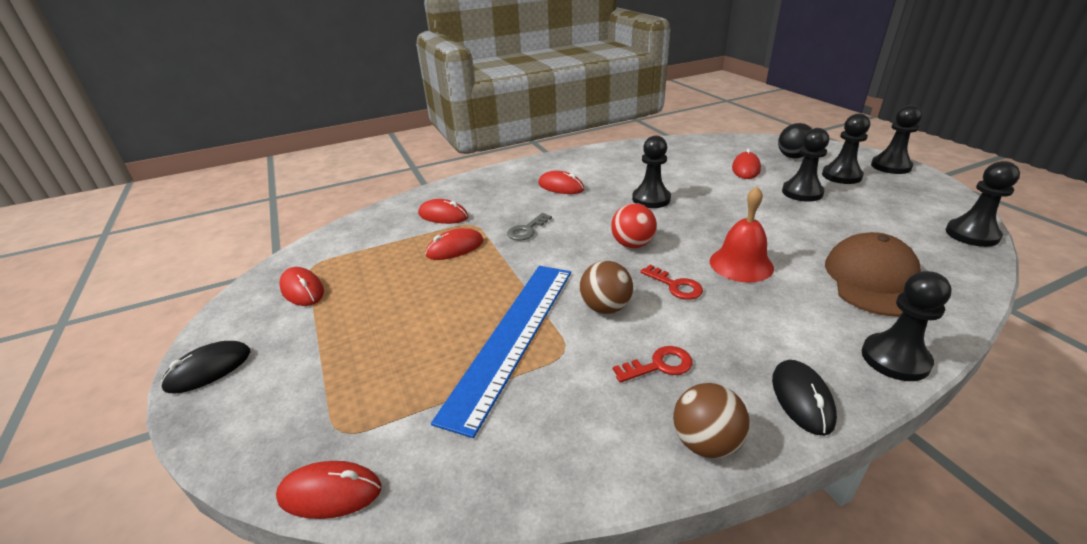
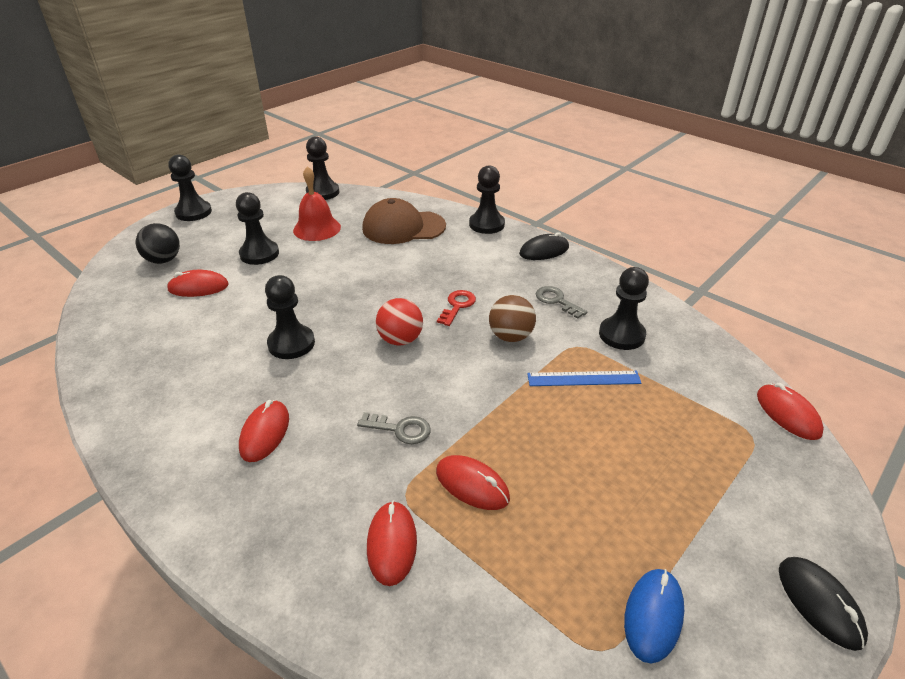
camera: 115 degrees left, 5 degrees up
black mouse [161,341,250,394] -> black mouse turned 45 degrees clockwise [779,557,868,651]
red mouse [279,267,324,306] -> blue mouse [624,569,684,663]
blue ruler [431,266,571,438] -> blue ruler [527,371,642,386], size x0.50
red key [613,346,693,383] -> grey key [536,286,587,319]
brown ball [673,383,750,459] -> none
red bell [710,186,774,282] -> red bell moved to [293,166,341,241]
black pawn [822,113,870,184] -> black pawn moved to [599,267,649,350]

